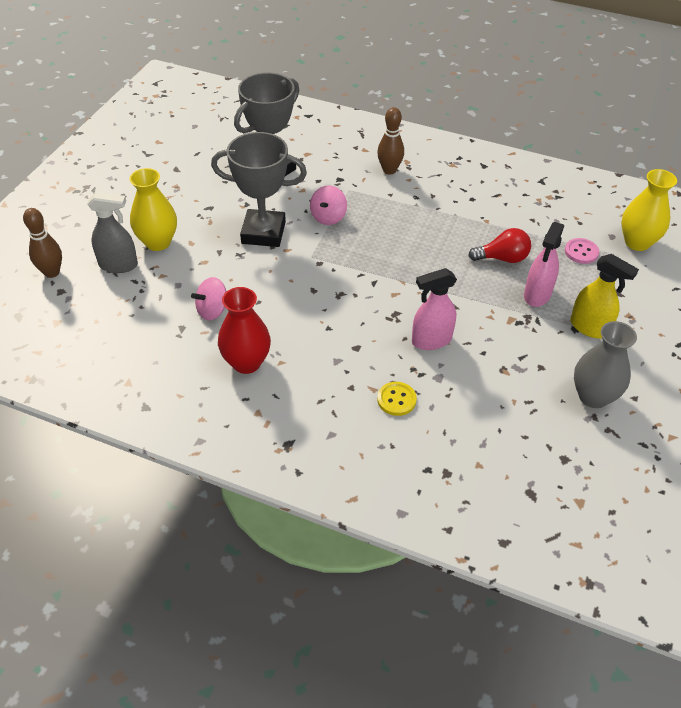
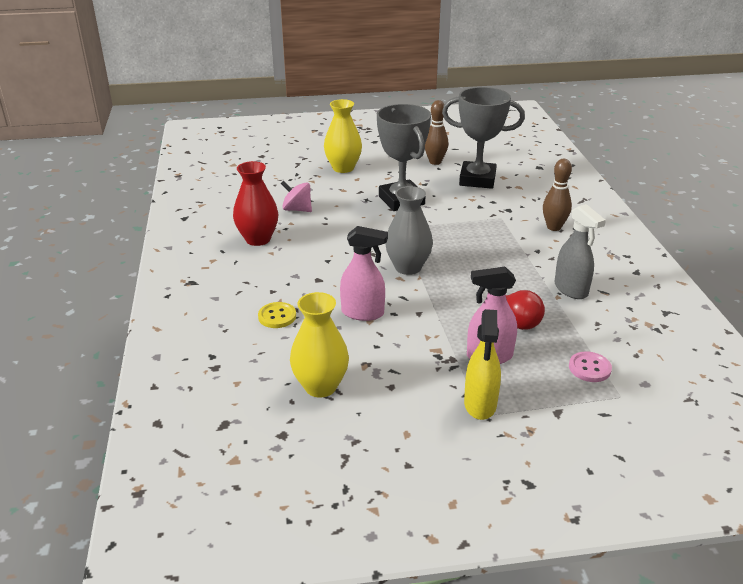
camera: 60 degrees right, 15 degrees down
brown bowling pin [23,208,62,278] -> brown bowling pin moved to [425,100,448,165]
grey spray bottle [87,192,138,273] -> grey spray bottle moved to [554,204,606,299]
pink spinning top [310,186,347,225] -> none
pink spray bottle [412,268,457,350] -> pink spray bottle turned 150 degrees clockwise [340,226,388,321]
grey vase [574,321,637,408] -> grey vase moved to [385,186,433,275]
yellow vase [621,169,677,251] -> yellow vase moved to [290,292,349,398]

